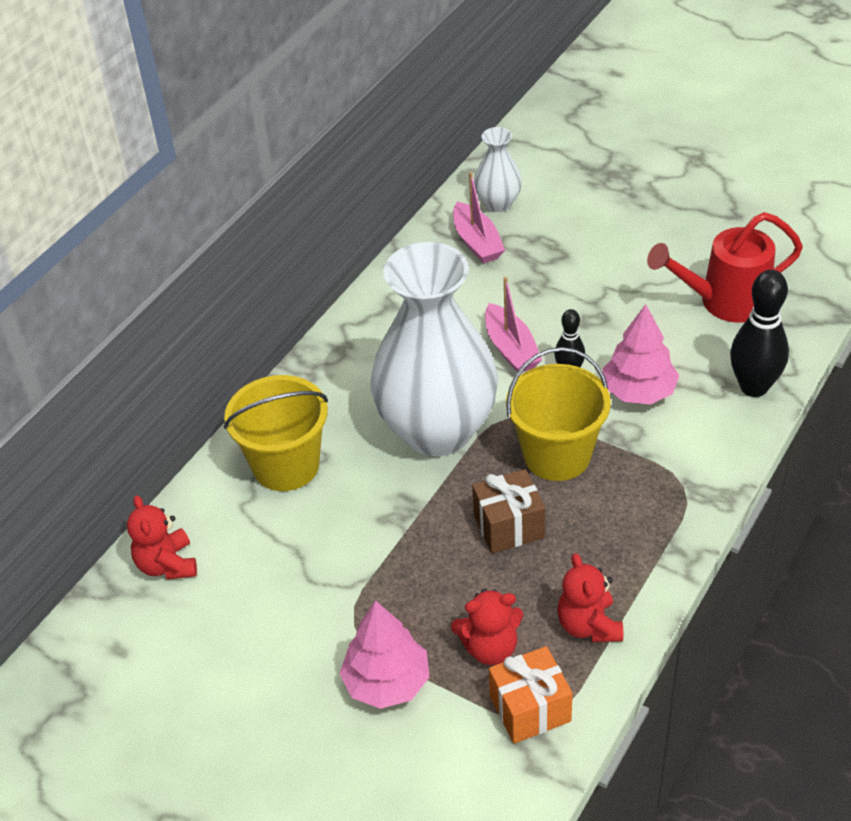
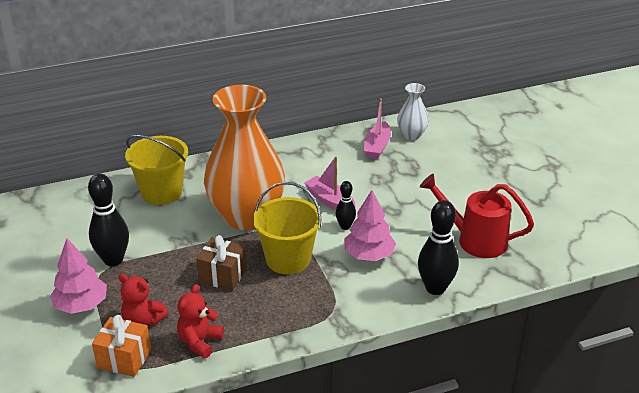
camera: 35 degrees right, 10 degrees down
red teddy bear [127,495,197,580] -> none
white vase [370,242,498,456] -> orange vase [204,85,285,230]
pink boat [485,277,542,372] -> pink boat turned 120 degrees clockwise [304,156,356,210]
none -> black bowling pin [88,174,129,266]

